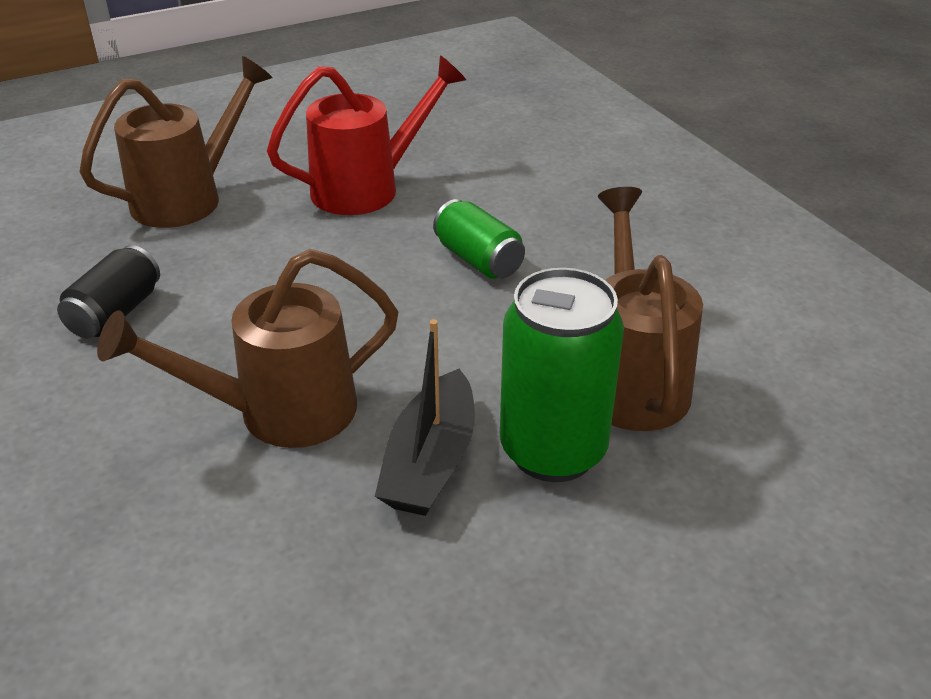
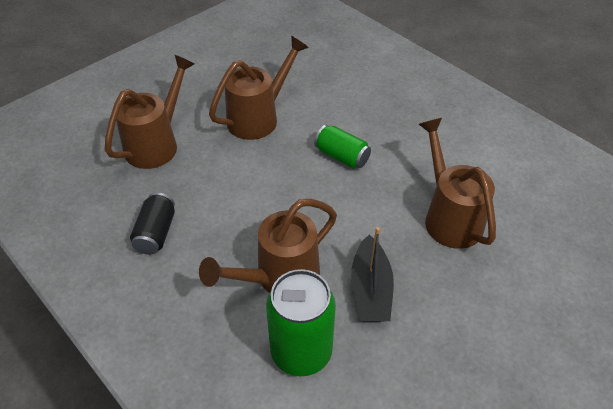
camera: 15 degrees left, 10 degrees up
red watering can [267,55,466,215] -> brown watering can [209,36,309,140]
green can [500,268,624,482] -> green can moved to [266,269,336,376]

